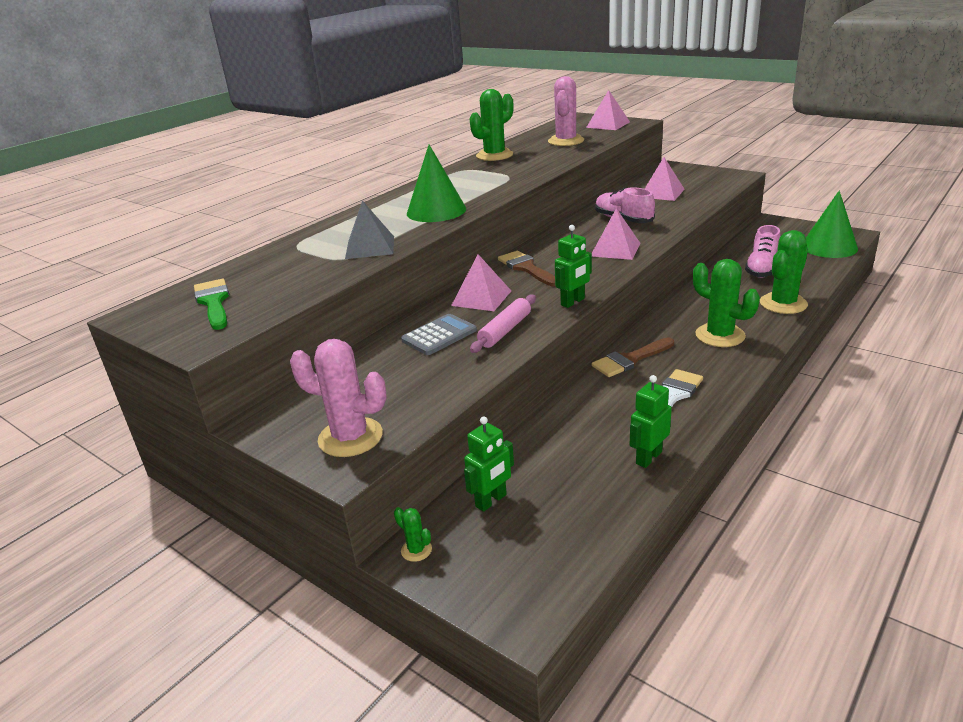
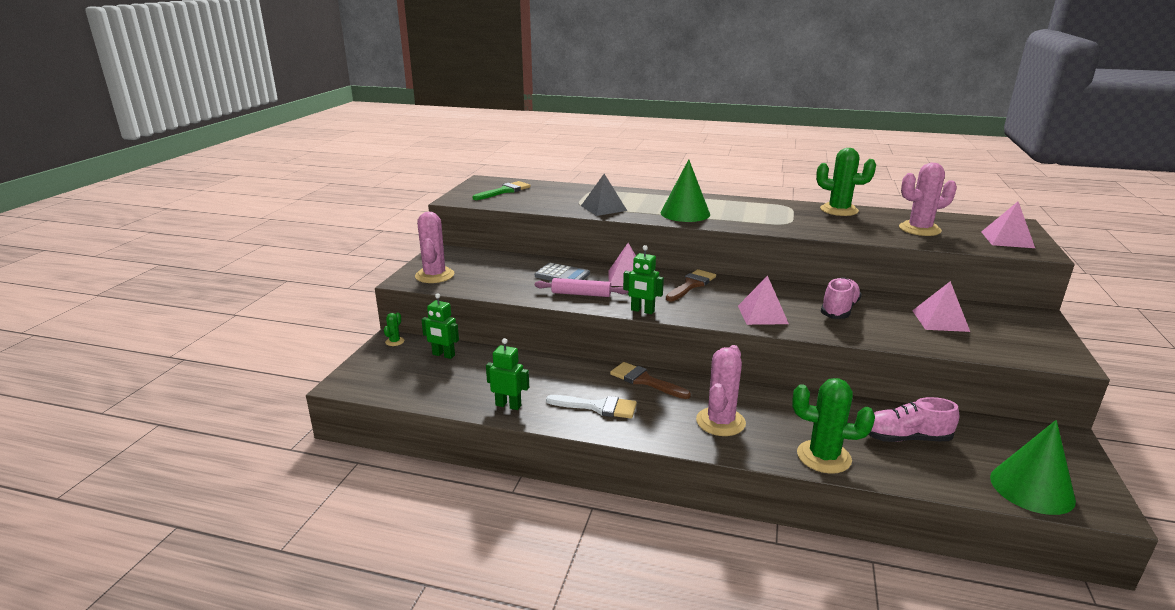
camera: 65 degrees right, 5 degrees down
green cactus [693,259,760,347] -> pink cactus [696,345,746,436]

